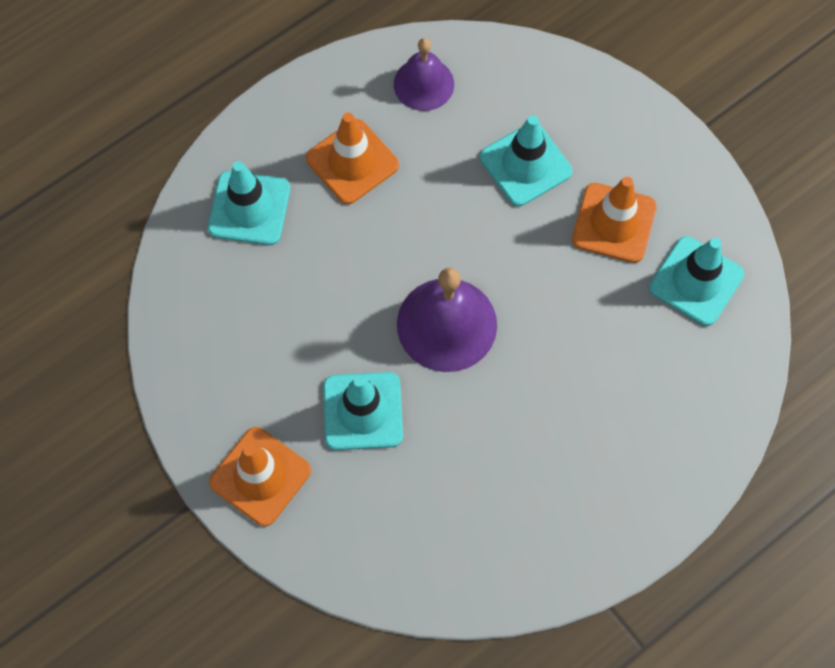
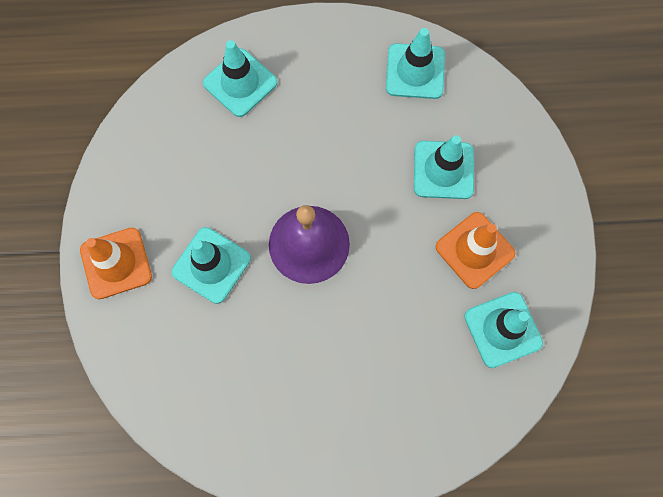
camera: 35 degrees right, 5 degrees up
orange traffic cone [306,112,399,204] -> none
purple bell [394,38,454,111] -> turquoise traffic cone [386,28,445,99]

